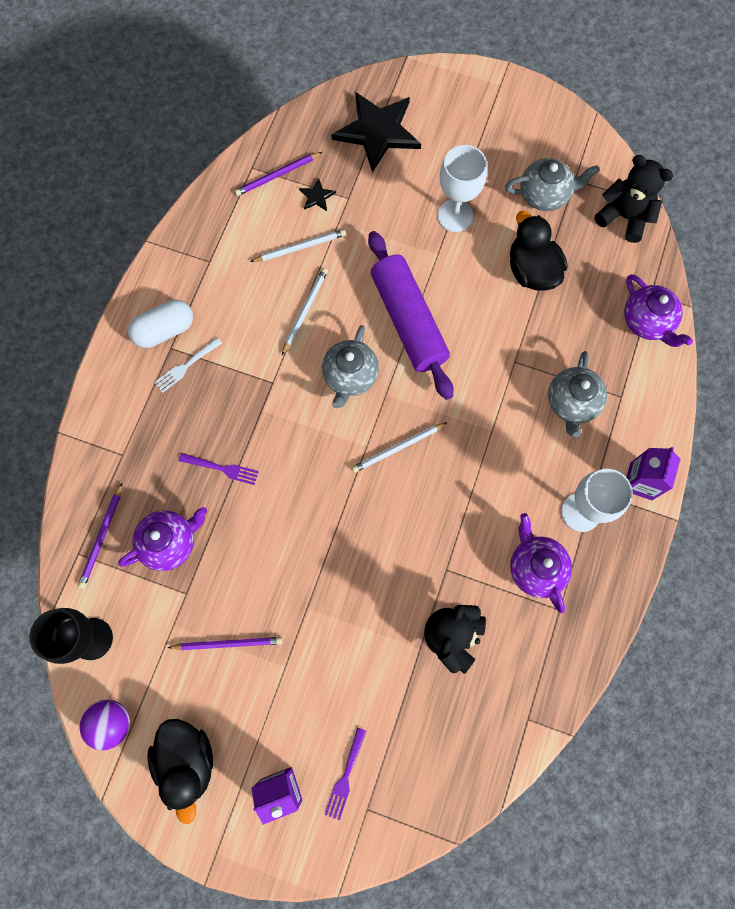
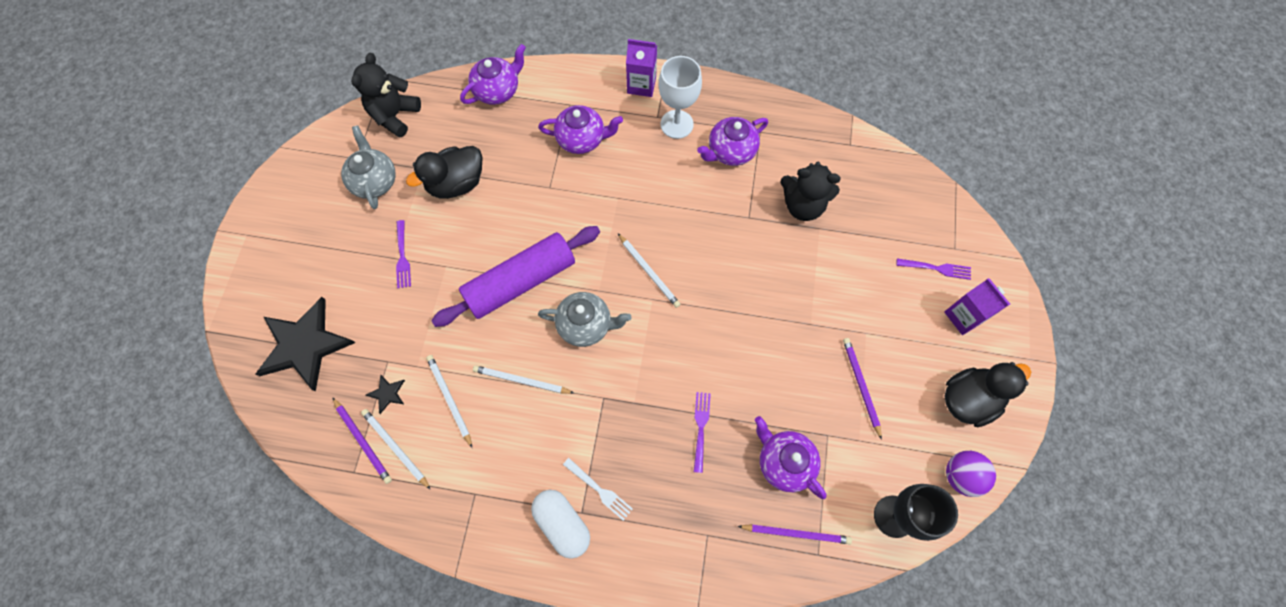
camera: 100 degrees left, 5 degrees down
white goblet [437,145,487,232] -> purple fork [396,220,411,288]
grey teapot [548,351,607,438] -> purple teapot [538,105,623,154]
none -> white pencil [361,409,431,490]

